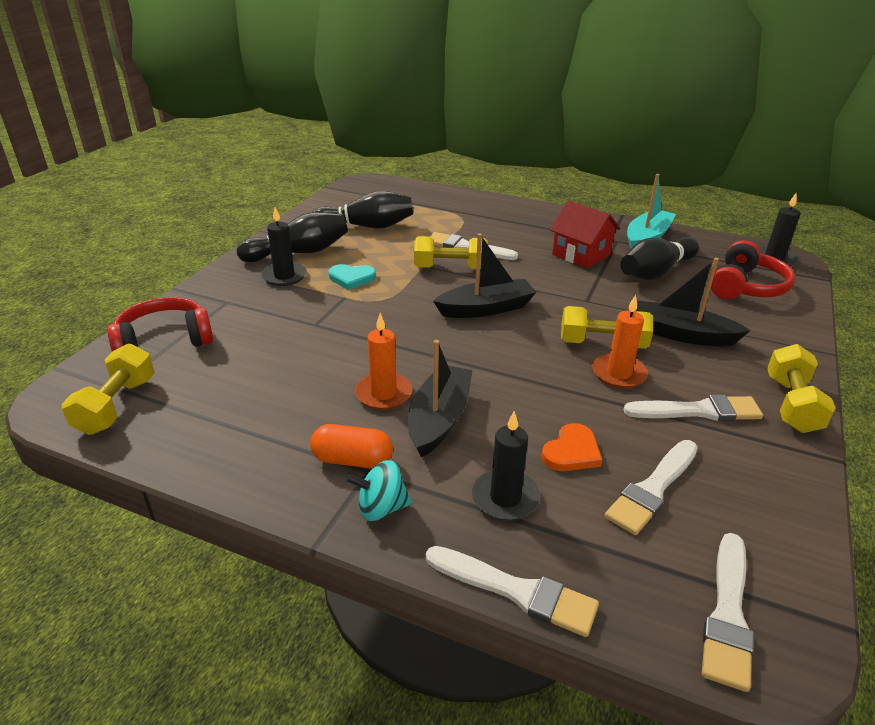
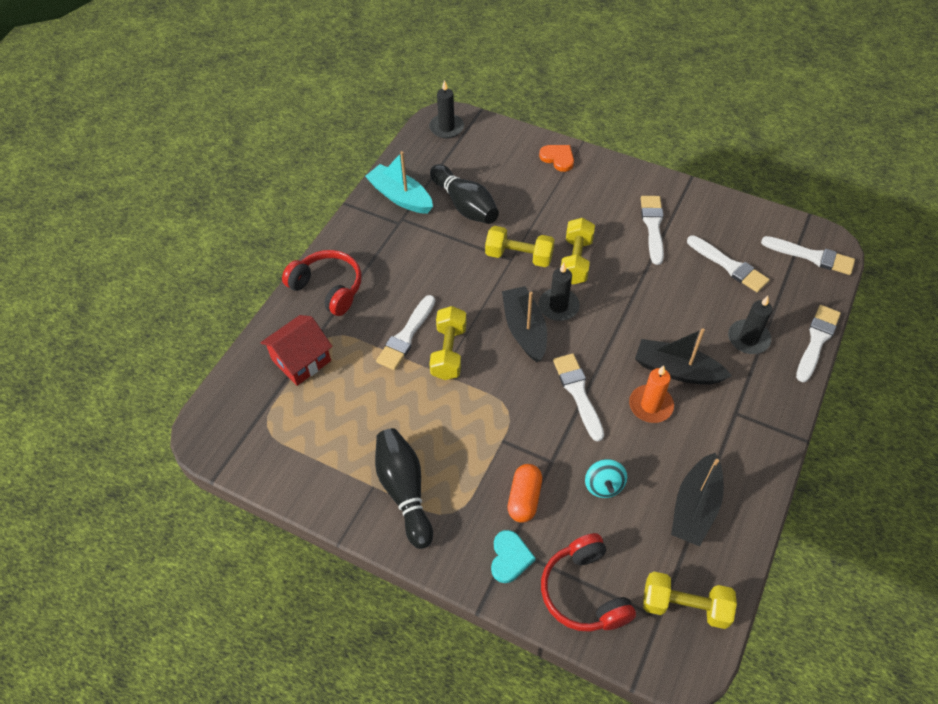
camera: 85 degrees left, 20 degrees up
black candle [261,207,307,286] -> black candle moved to [538,263,580,321]
orange capsule [310,424,393,468] -> orange capsule moved to [507,464,542,523]
black bowling pin [313,191,413,228] -> none
turquoise heart [328,264,376,290] -> turquoise heart moved to [491,530,536,583]
turquoise spinning top [346,460,412,521] -> turquoise spinning top moved to [585,459,627,498]
orange heart [542,423,602,471] -> orange heart moved to [539,145,574,172]
red house [550,200,620,269] -> red house moved to [260,315,333,386]
orange candle [592,295,648,388] -> none
black boat [636,258,751,346] -> black boat moved to [671,453,724,546]
red headphones [711,240,795,299] -> red headphones moved to [282,250,362,316]
yellow dumbbell [767,344,836,433] -> yellow dumbbell moved to [485,226,555,267]
none -> white brush [553,354,604,442]

